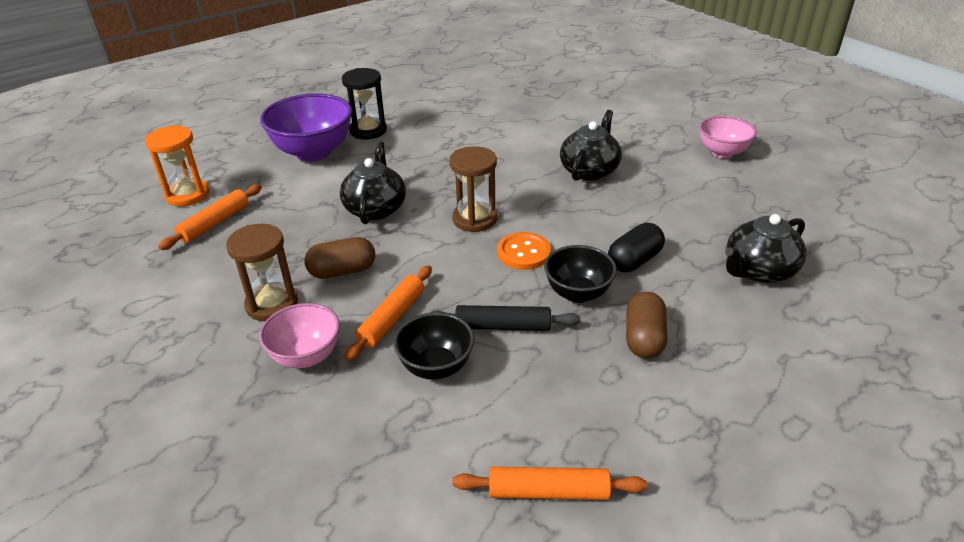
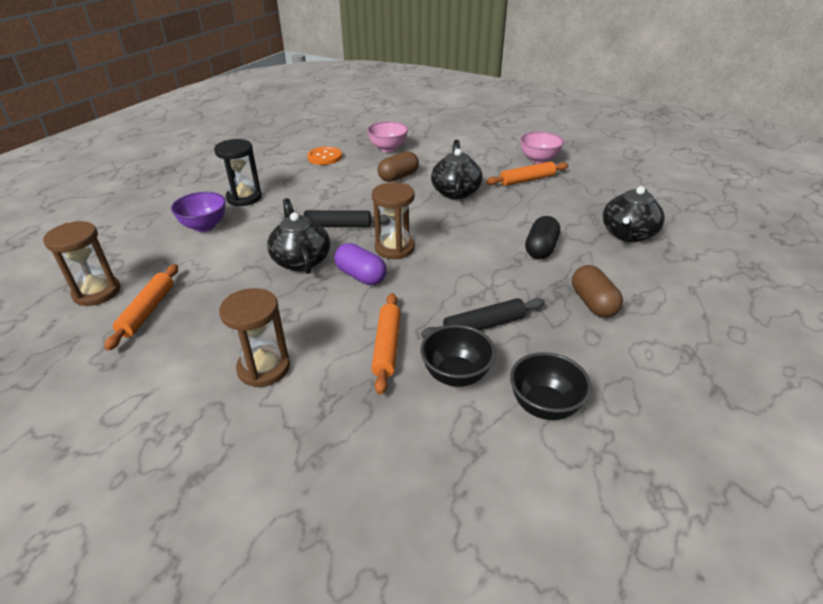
camera: 25 degrees left, 0 degrees up
orange hourglass [145,125,209,206] -> brown hourglass [43,221,120,306]
pink bowl [259,303,340,368] -> pink bowl moved to [367,121,408,152]
purple bowl [260,93,352,162] -> purple bowl [171,192,226,232], size x0.61
brown capsule [304,237,375,279] -> brown capsule moved to [378,151,419,182]
orange rolling pin [452,467,648,500] -> orange rolling pin moved to [486,161,568,186]
orange button [497,232,551,270] -> orange button moved to [307,147,342,165]
black bowl [544,245,617,303] -> black bowl moved to [510,352,592,420]
none -> black rolling pin [284,210,391,227]
none -> purple capsule [334,243,387,285]

